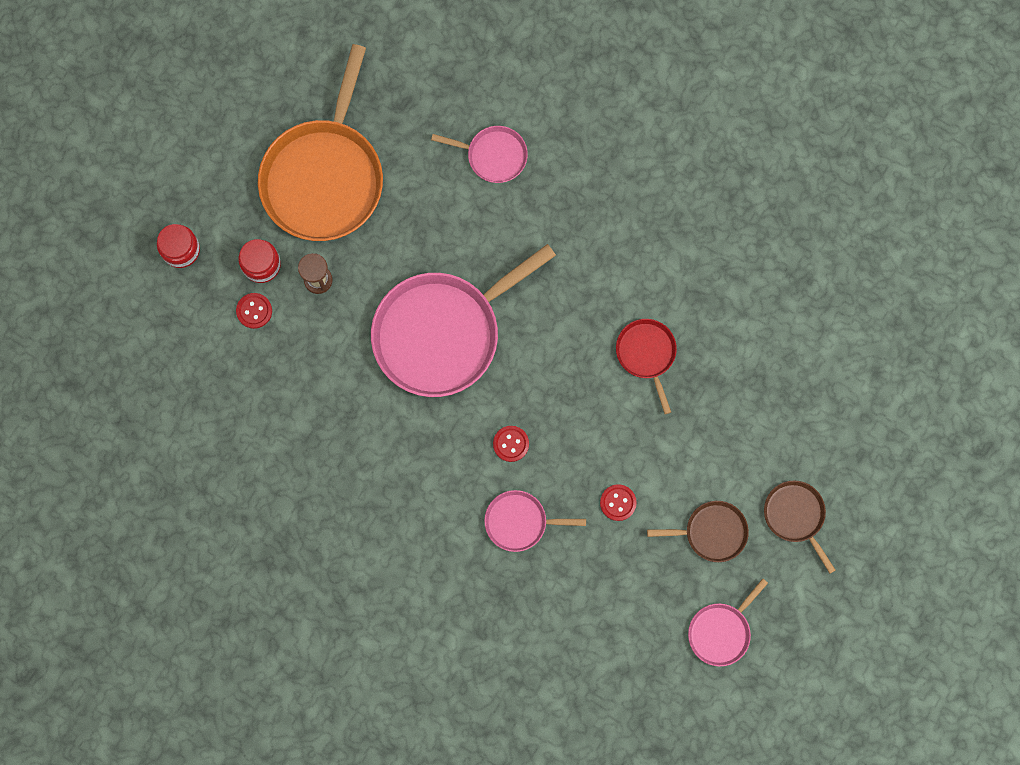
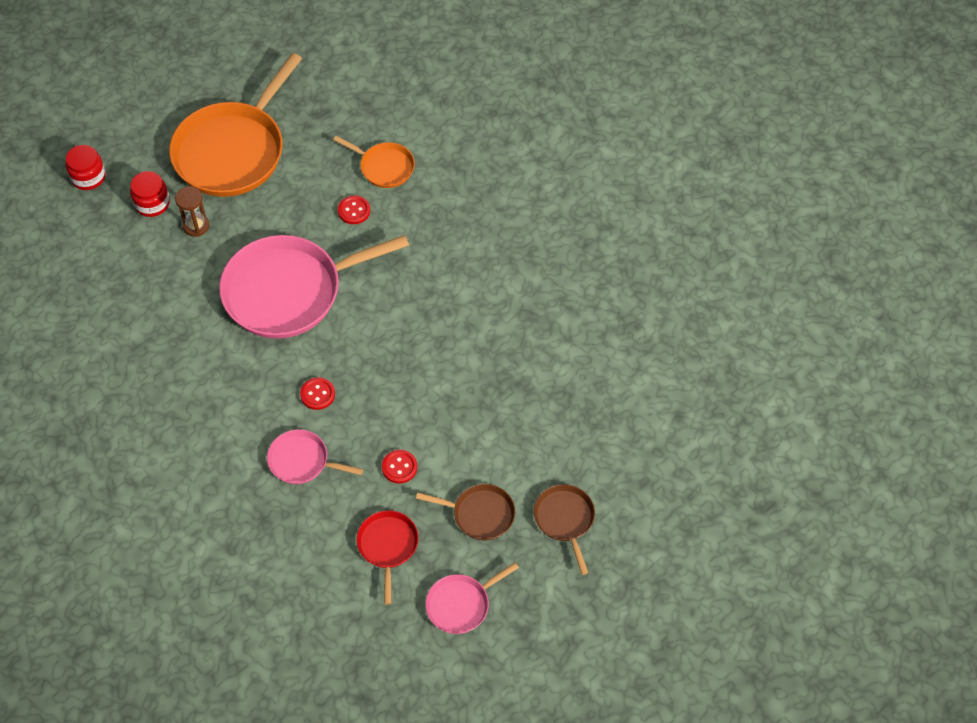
camera: 15 degrees right, 20 degrees down
red button [236,293,272,329] -> red button moved to [338,196,370,224]
pink pan [431,126,528,183] -> orange pan [333,136,415,188]
red pan [616,319,677,414] -> red pan moved to [356,510,418,605]

